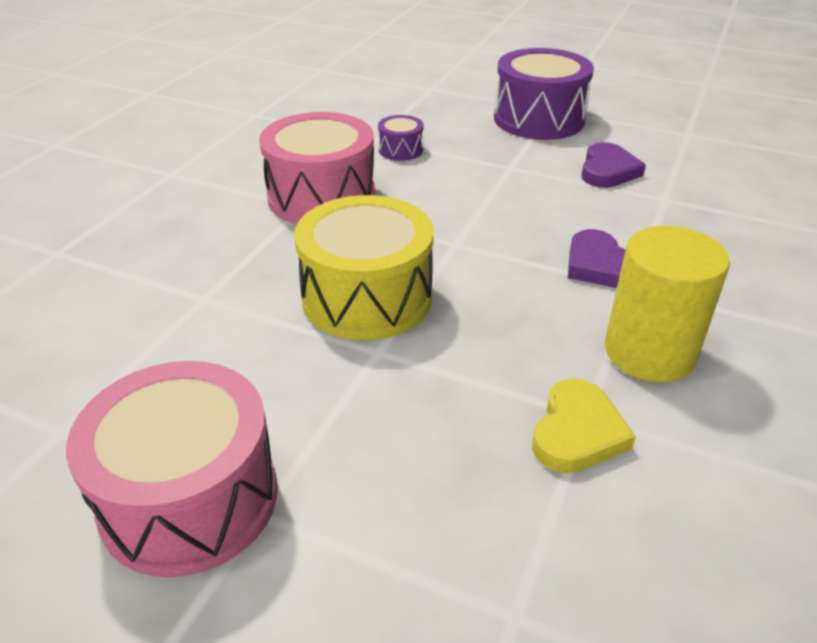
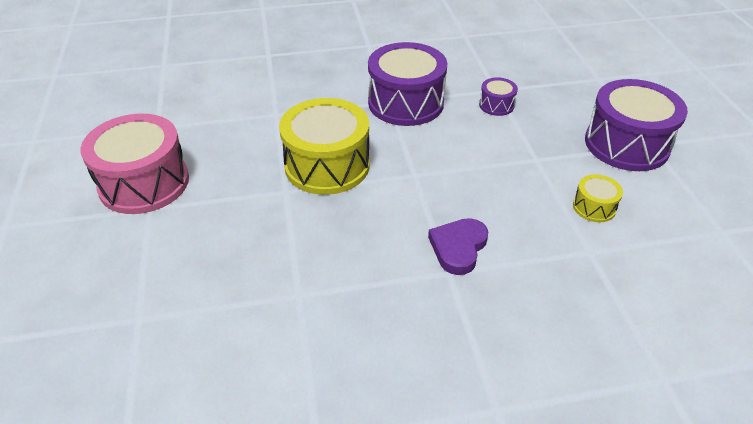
camera: 55 degrees right, 5 degrees up
pink drum [259,112,375,224] -> purple drum [368,42,447,126]
yellow heart [532,379,636,473] -> none
purple heart [581,142,646,188] -> yellow drum [573,174,623,222]
yellow cylinder [605,226,730,382] -> none

